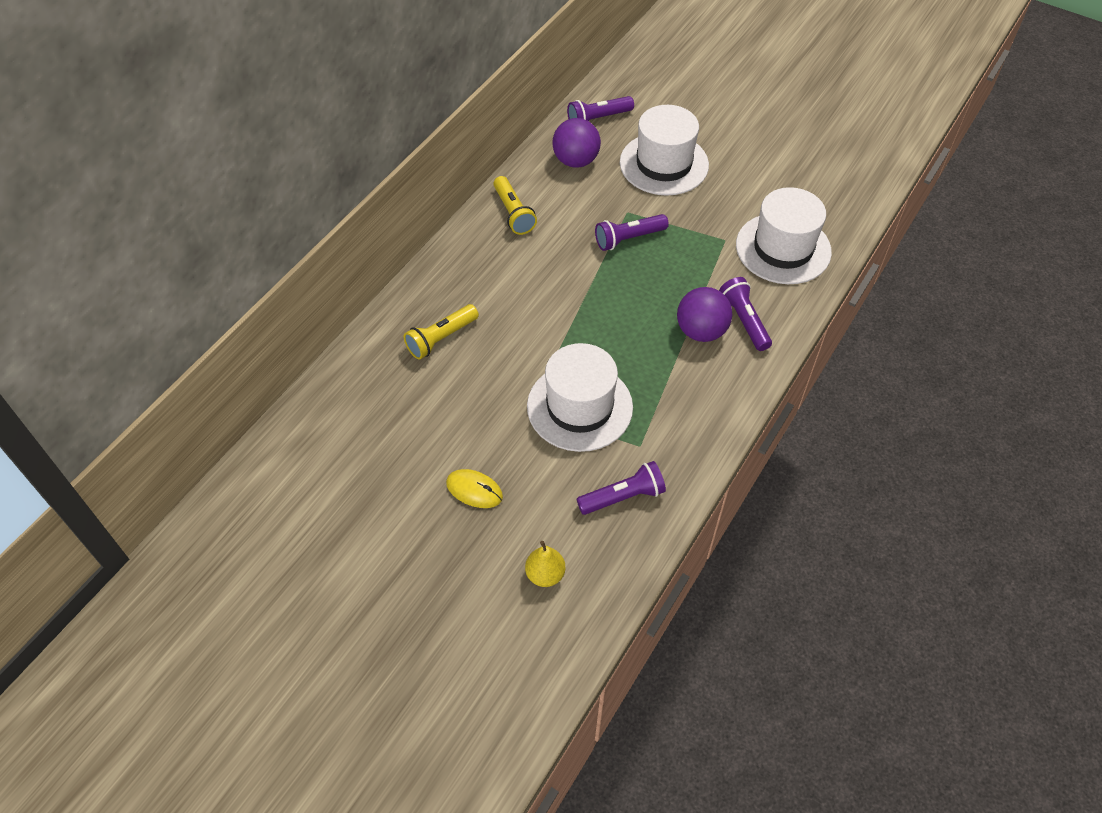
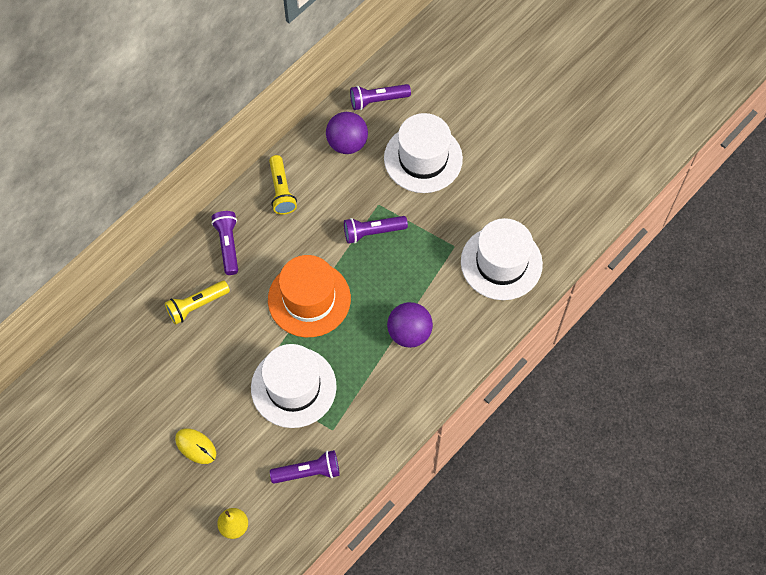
camera: 10 degrees right, 10 degrees up
purple flashlight [719,277,772,351] -> purple flashlight moved to [211,211,238,275]
none -> orange hat [268,255,351,337]

